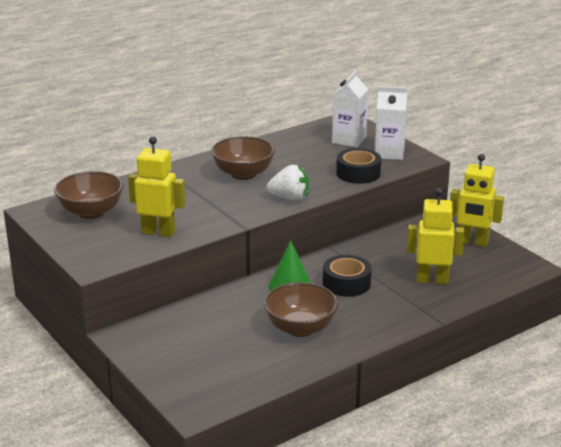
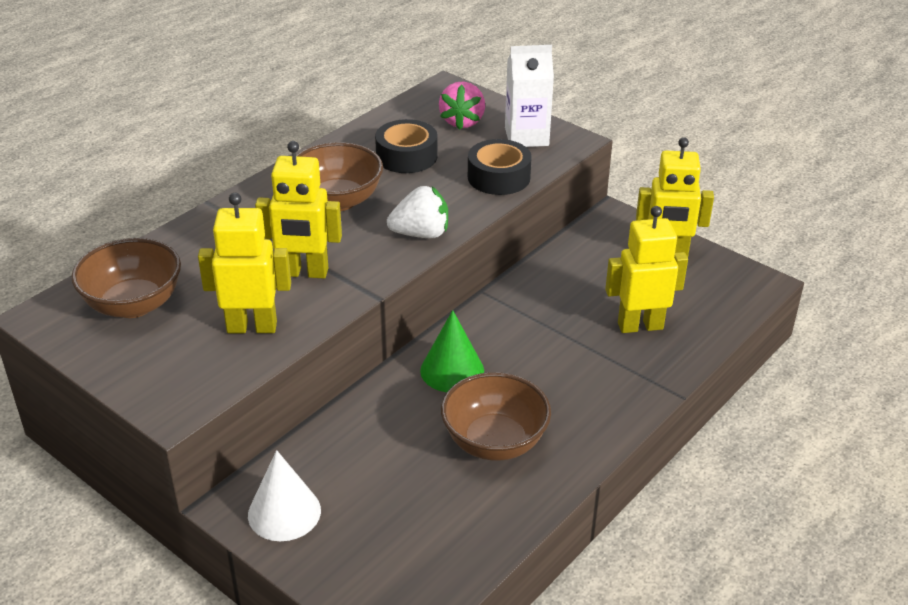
camera: 15 degrees left, 10 degrees up
black tape [323,255,372,297] -> black tape moved to [375,119,438,173]
white carton [332,71,368,147] -> pink strawberry [439,81,485,130]
none -> white cone [248,450,321,541]
none -> yellow robot [255,141,342,278]

